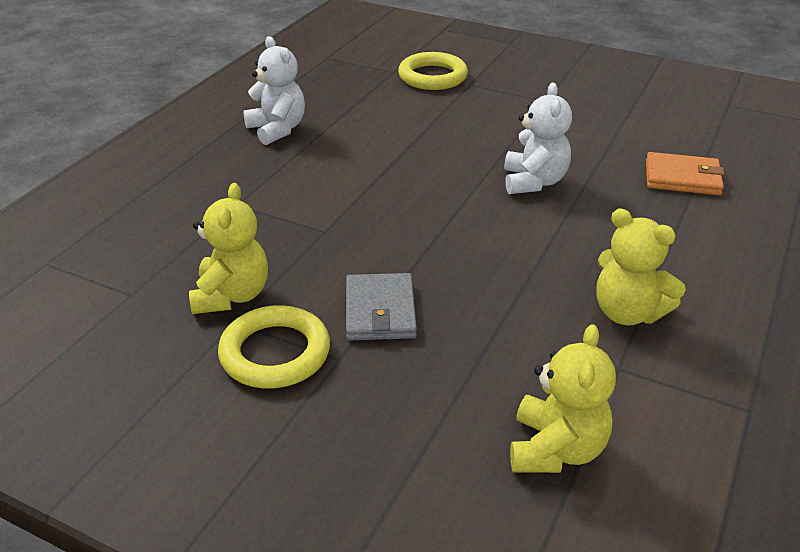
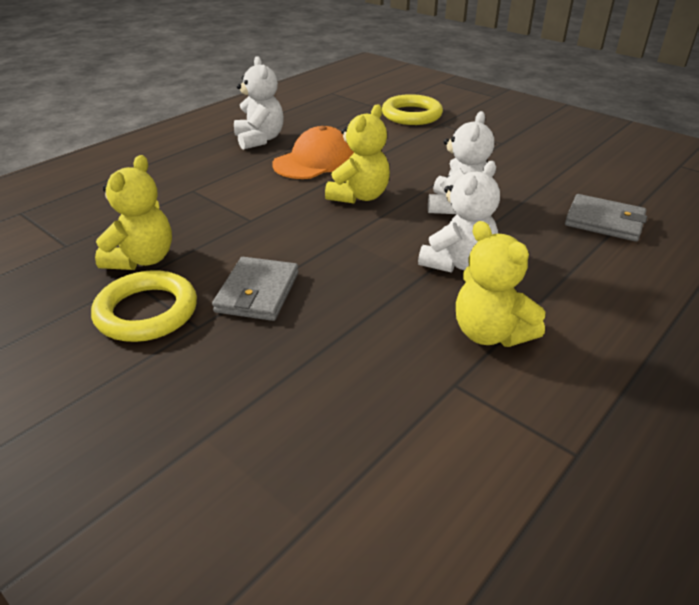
camera: 15 degrees right, 0 degrees up
yellow teddy bear [510,324,616,473] -> yellow teddy bear moved to [325,104,390,204]
orange wallet [646,152,724,195] -> grey wallet [565,194,647,242]
none -> orange cap [272,126,354,179]
none -> white teddy bear [418,161,500,273]

